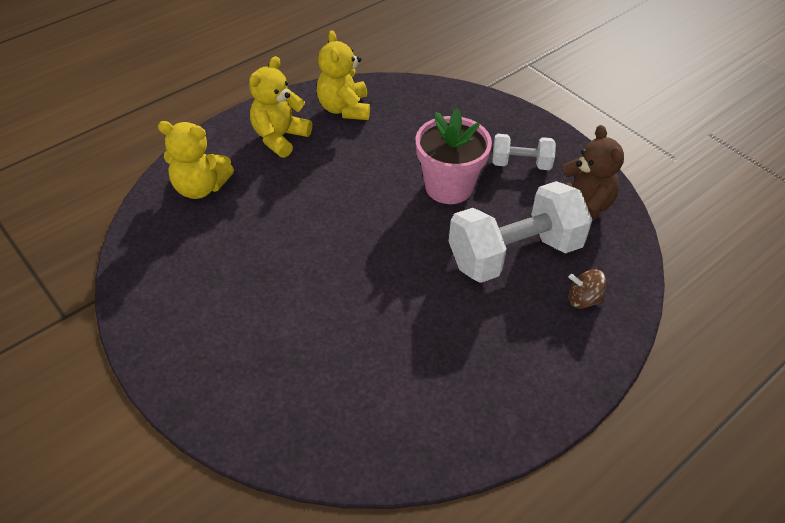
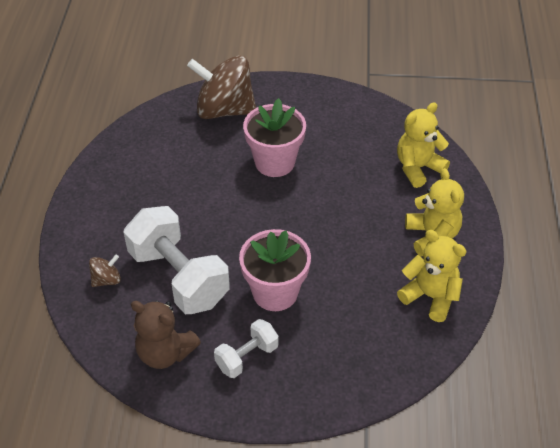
camera: 135 degrees right, 0 degrees up
white dumbbell [449,181,592,283] -> white dumbbell turned 60 degrees counterclockwise [124,206,230,314]
none -> brown spinning top [187,55,256,119]
none -> pink flower pot [243,98,306,177]

